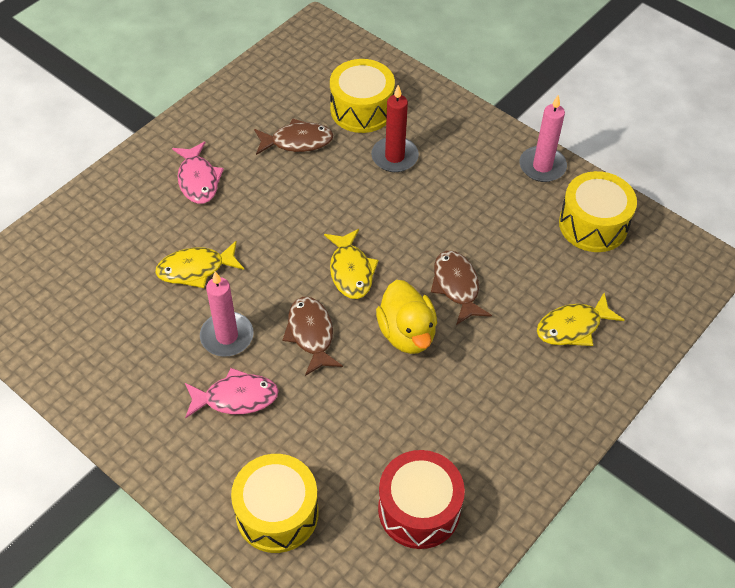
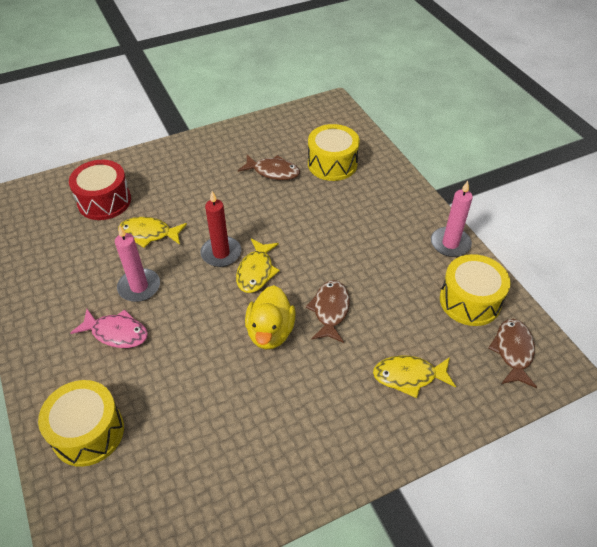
camera: 25 degrees right, 5 degrees down
pink fish [172,142,224,204] -> none
brown fish [283,297,343,376] -> brown fish moved to [488,319,537,388]
red candle [371,85,419,172] -> red candle moved to [201,191,241,267]
red drum [378,450,465,549] -> red drum moved to [69,160,131,220]

